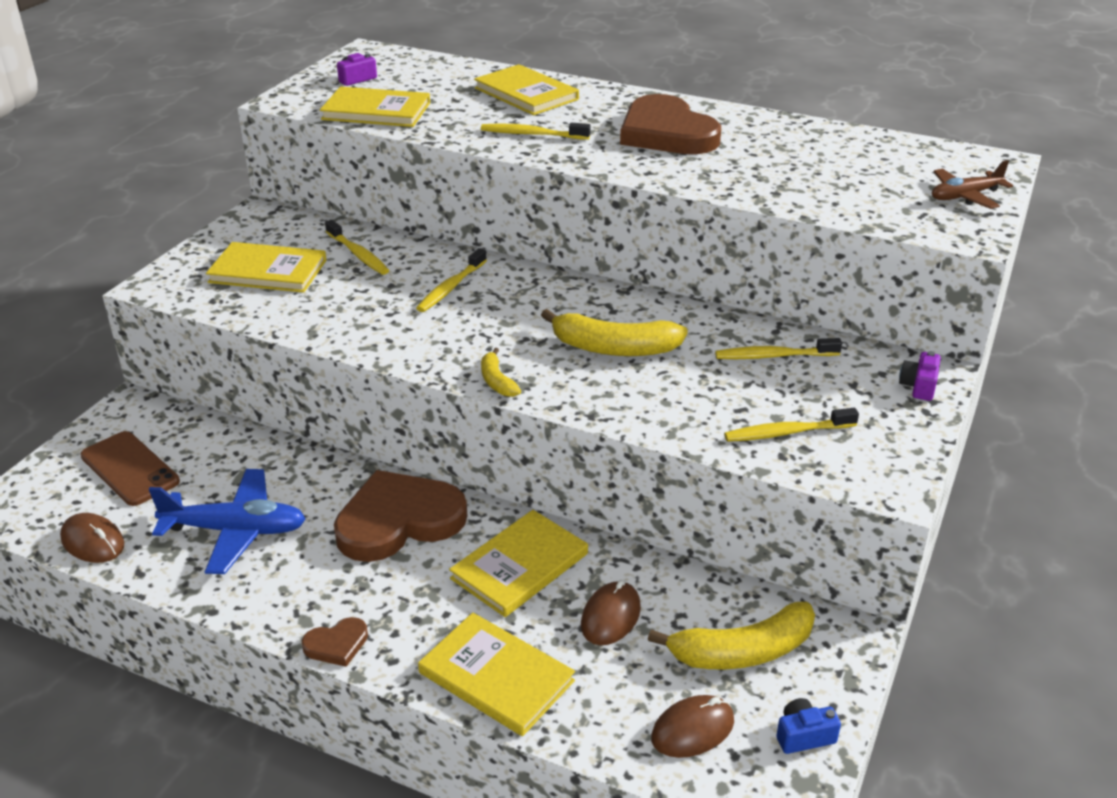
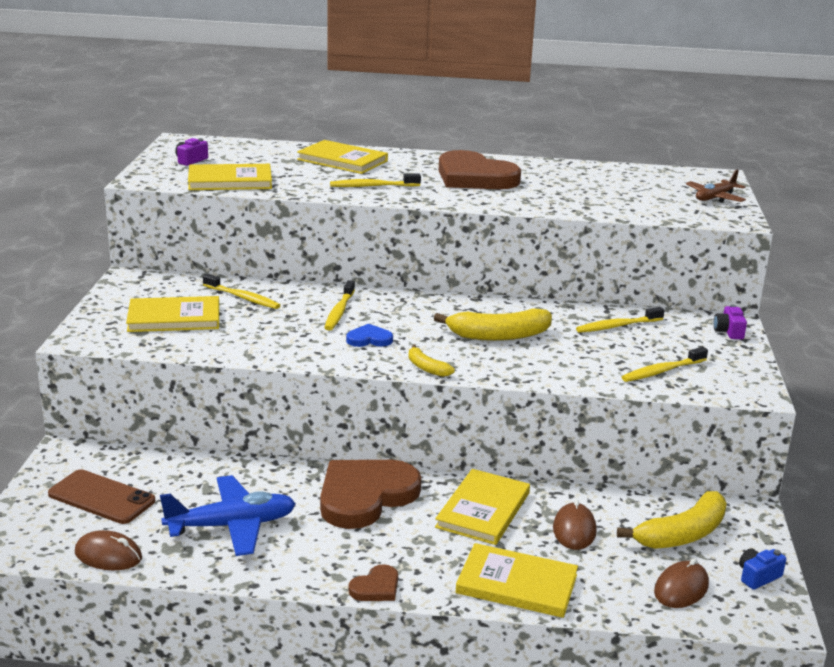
camera: 20 degrees left, 10 degrees down
none -> blue heart [346,324,393,347]

